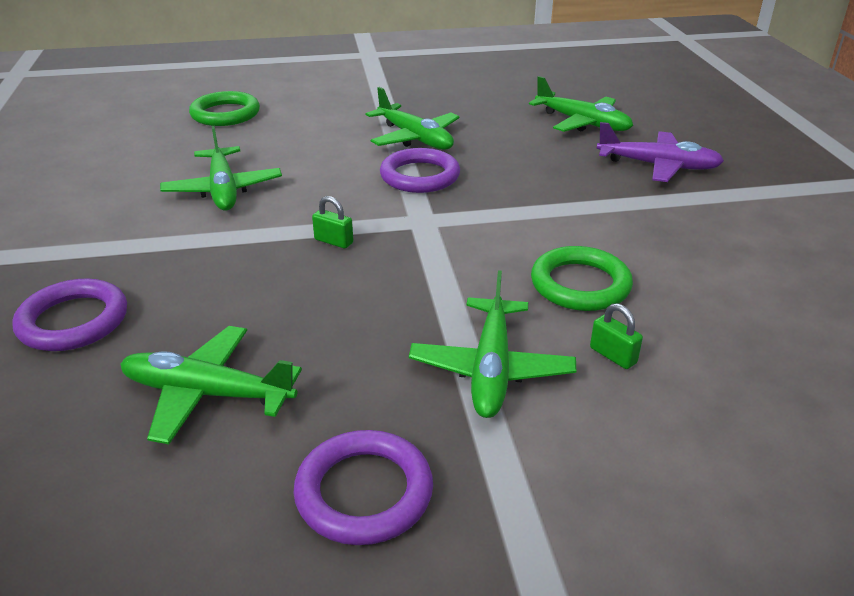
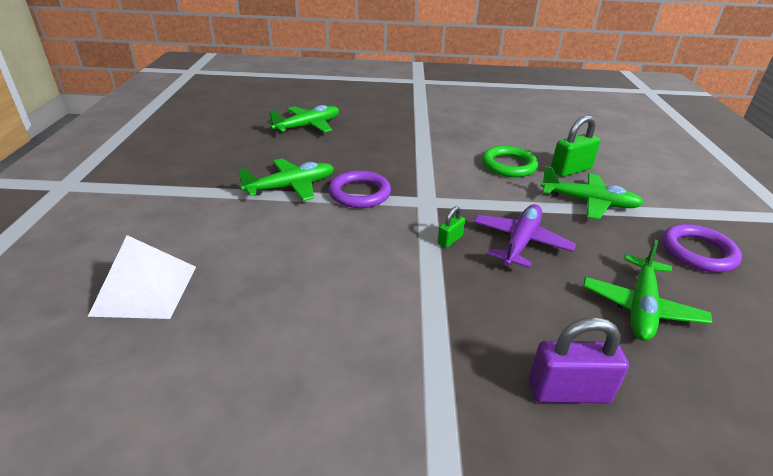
camera: 80 degrees left, 0 degrees up
purple ring [12,279,127,351] -> purple padlock [529,317,629,403]
green plane [160,126,282,211] -> none
green ring [189,91,260,126] -> white pyramid [88,235,196,319]
green padlock [590,303,643,369] -> green padlock [551,115,601,177], size x1.86
purple plane [596,122,724,182] -> purple plane moved to [474,204,576,268]

